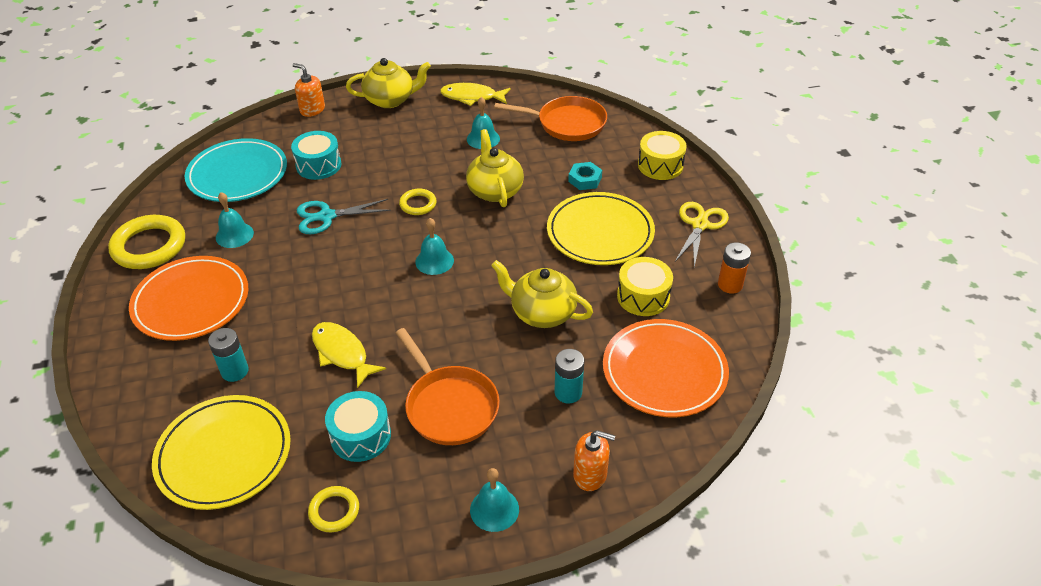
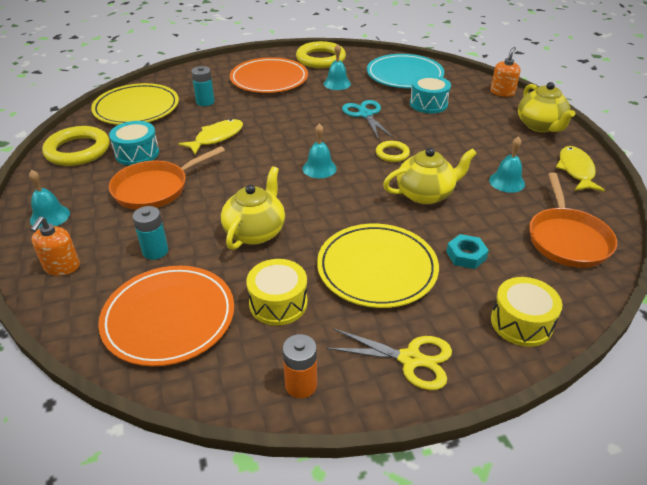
camera: 85 degrees right, 5 degrees down
yellow ring [308,486,359,532] -> yellow ring [42,126,110,166], size x1.89

